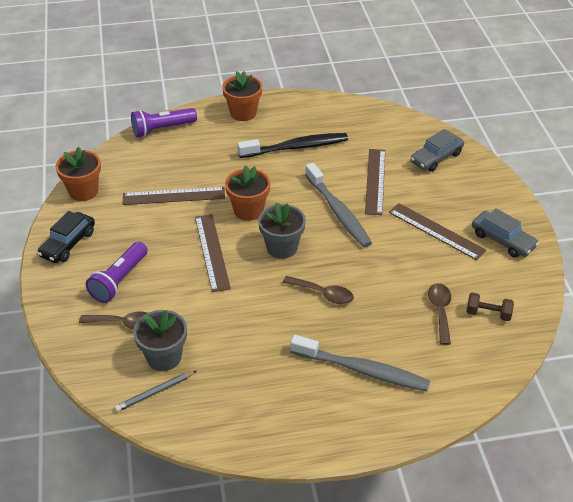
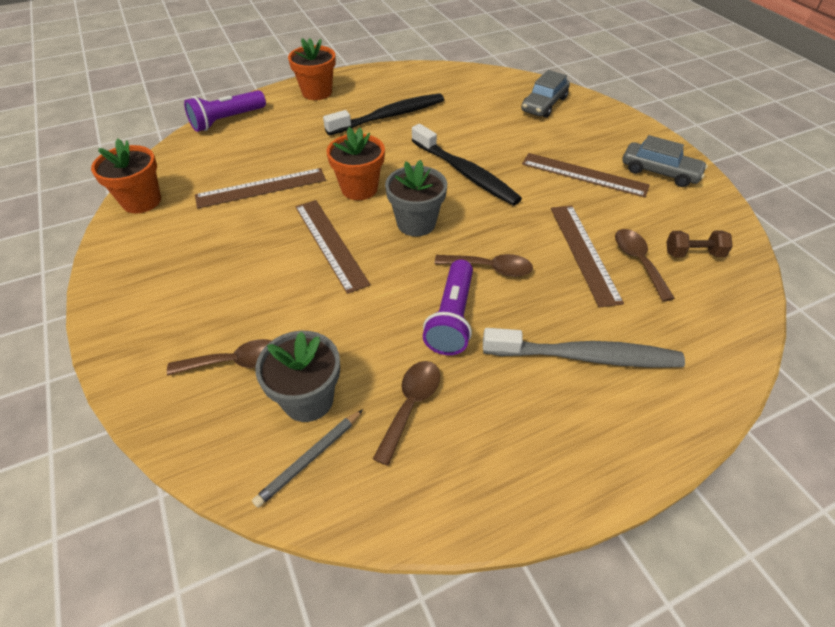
camera: 15 degrees left, 5 degrees up
black car [37,211,95,263] -> none
purple flashlight [86,242,148,303] -> purple flashlight moved to [423,259,473,355]
grey toothbrush [305,163,372,247] -> black toothbrush [411,124,522,206]
brown ruler [365,149,385,215] -> brown ruler moved to [551,206,624,307]
none -> brown spoon [373,361,440,466]

